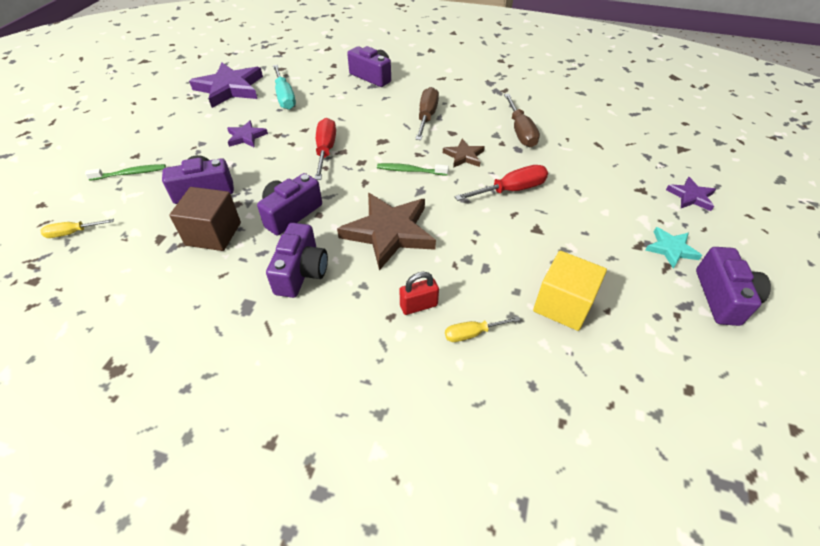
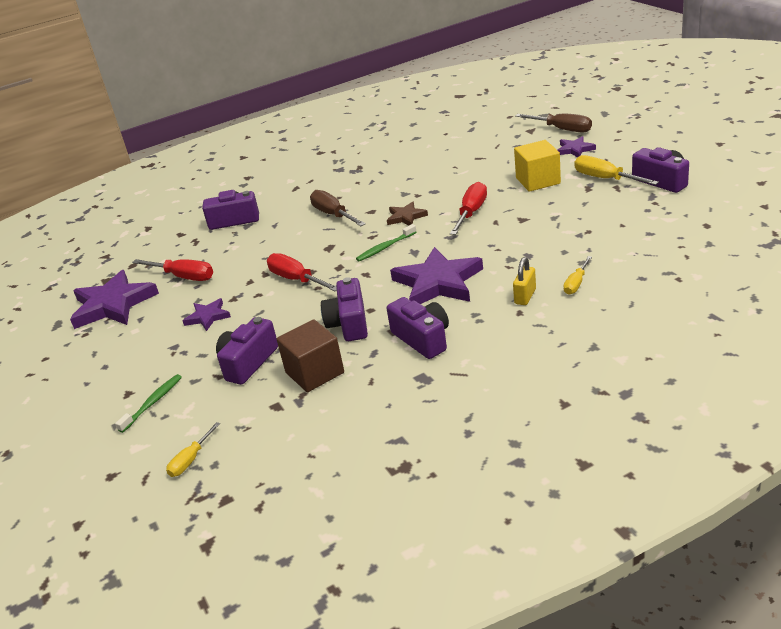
camera: 40 degrees left, 15 degrees down
turquoise screwdriver [273,65,296,110] -> red screwdriver [132,259,213,281]
brown star [337,193,436,271] -> purple star [390,247,483,304]
red padlock [399,272,439,315] -> yellow padlock [513,257,536,305]
brown screwdriver [504,94,540,147] -> brown screwdriver moved to [515,113,592,133]
yellow cube [533,251,607,331] -> yellow cube moved to [514,140,561,192]
turquoise star [645,227,702,269] -> yellow screwdriver [574,155,659,185]

